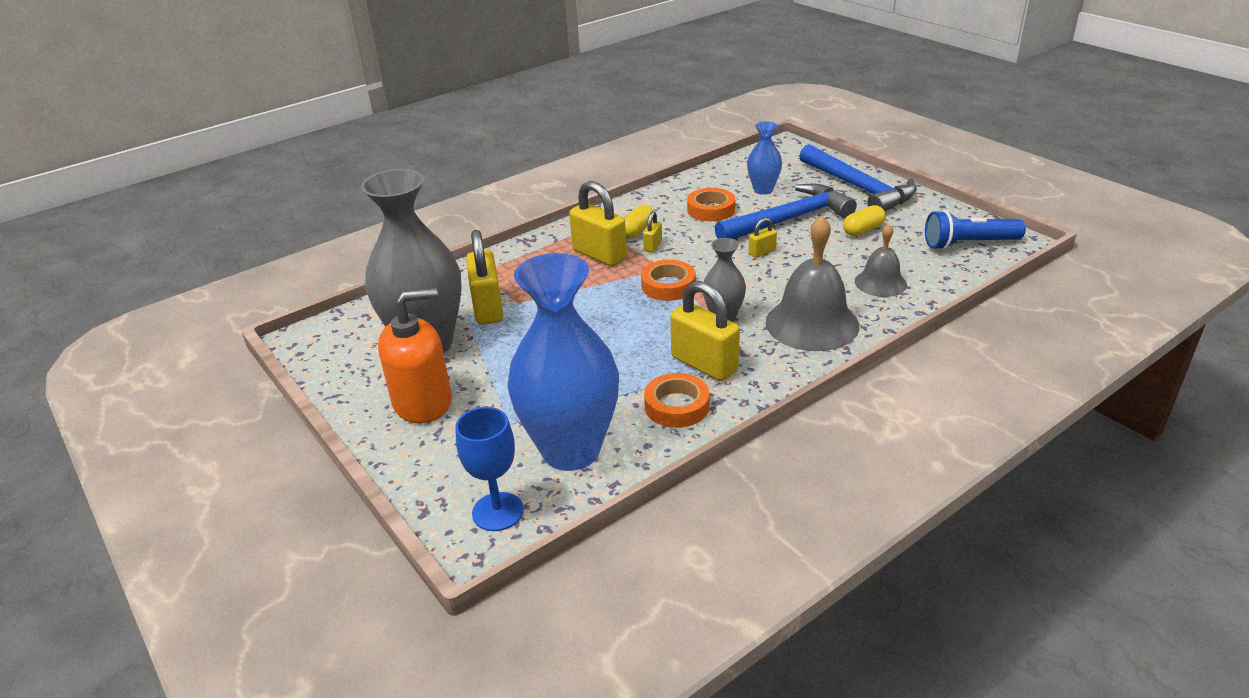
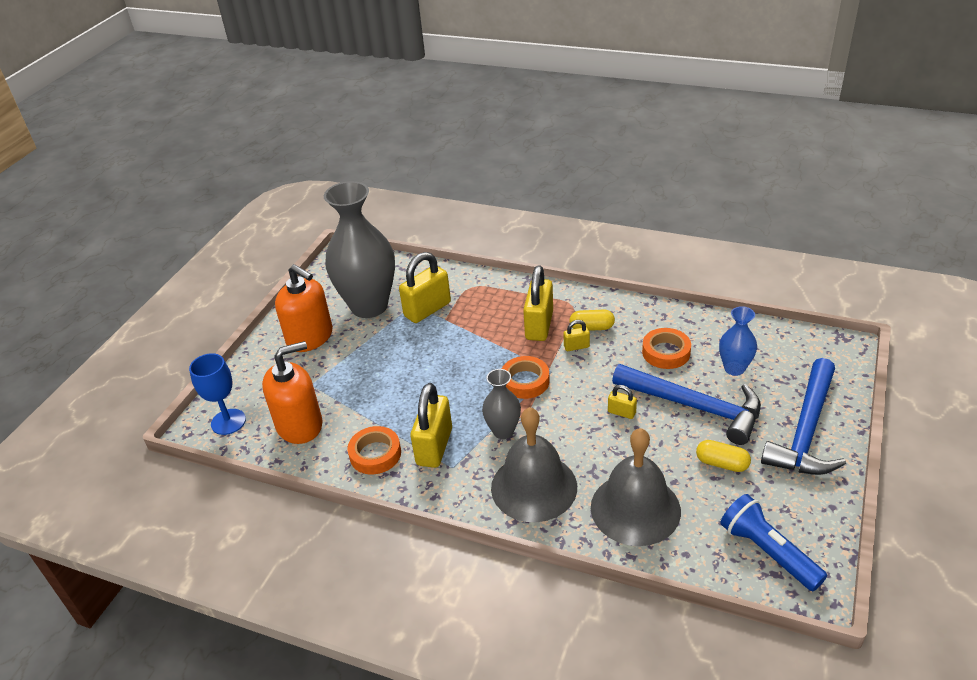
camera: 60 degrees right, 5 degrees up
blue vase [507,253,619,471] -> orange soap dispenser [262,341,323,444]
grey bell [855,224,907,297] -> grey bell [591,428,681,546], size x1.71

